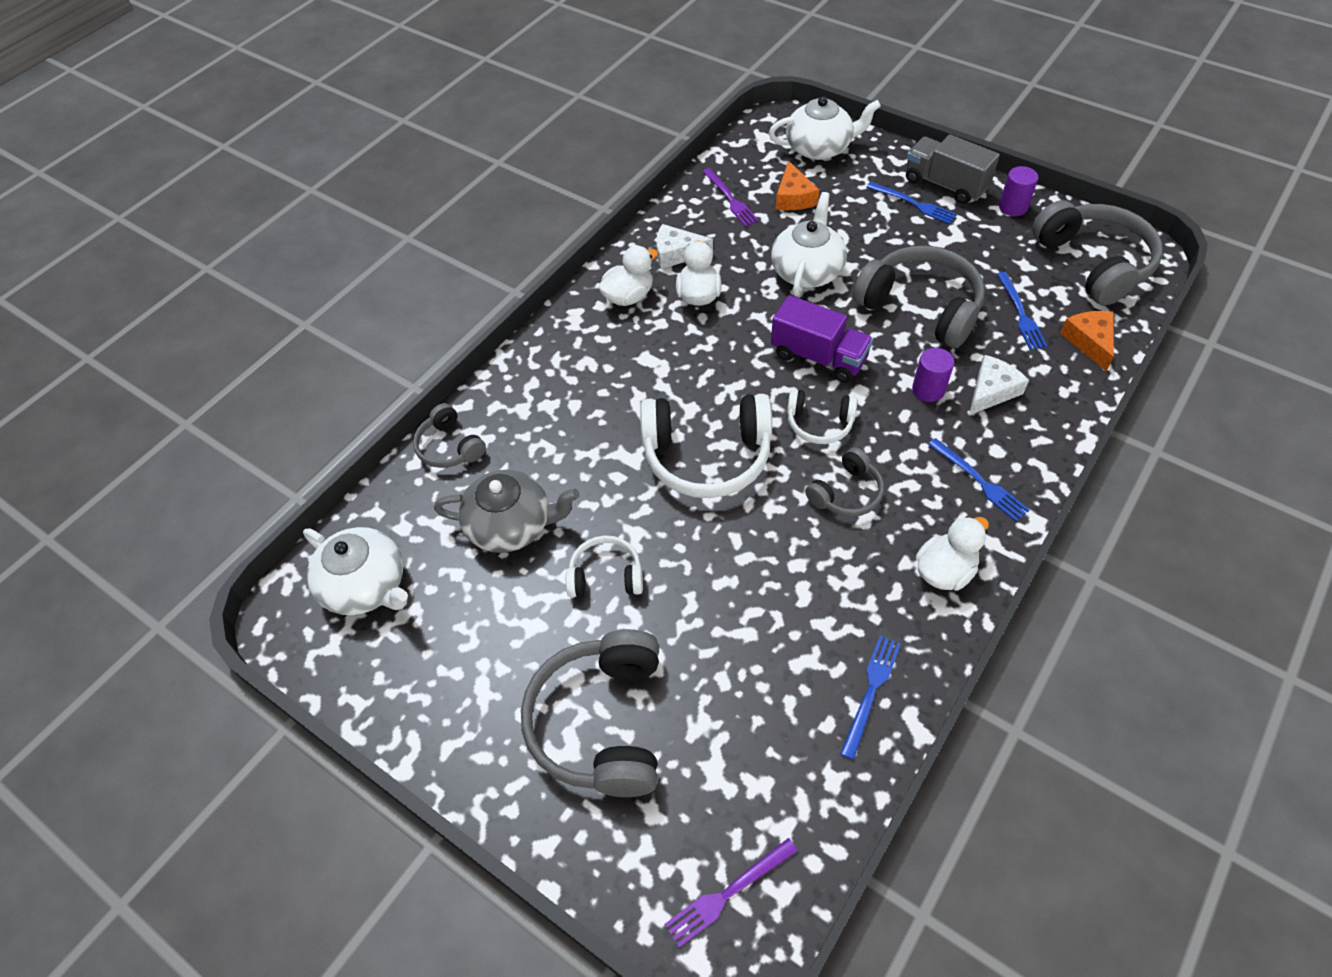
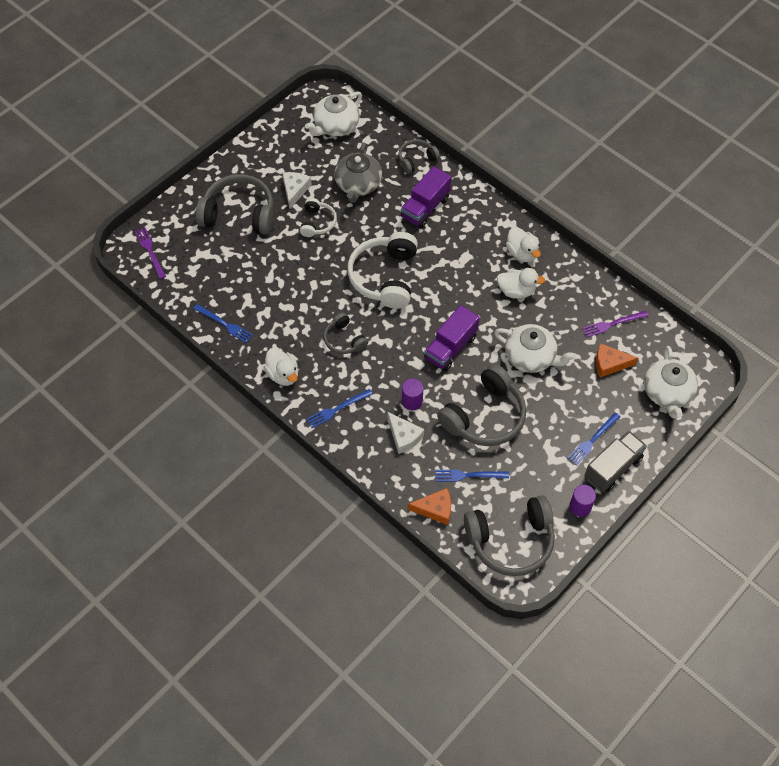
camera: 95 degrees right, 5 degrees up
white cheese [656,224,713,269] -> white cheese moved to [283,172,312,209]
white headphones [787,389,858,444] -> none
none -> purple truck [401,166,451,228]

